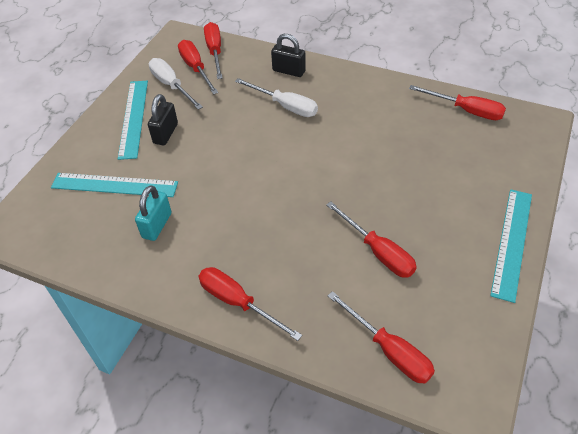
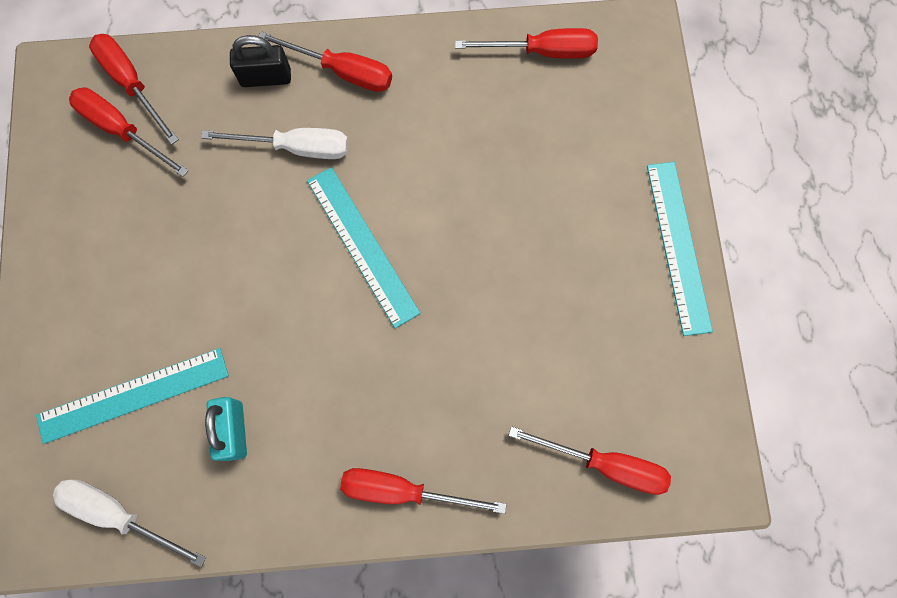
camera: 30 degrees left, 25 degrees up
turquoise ruler [118,81,148,160] -> turquoise ruler moved to [307,167,421,328]
black padlock [148,94,178,145] -> none
white screwdriver [149,58,203,110] -> white screwdriver moved to [53,479,206,567]
red screwdriver [326,202,417,278] -> red screwdriver moved to [259,31,392,92]

